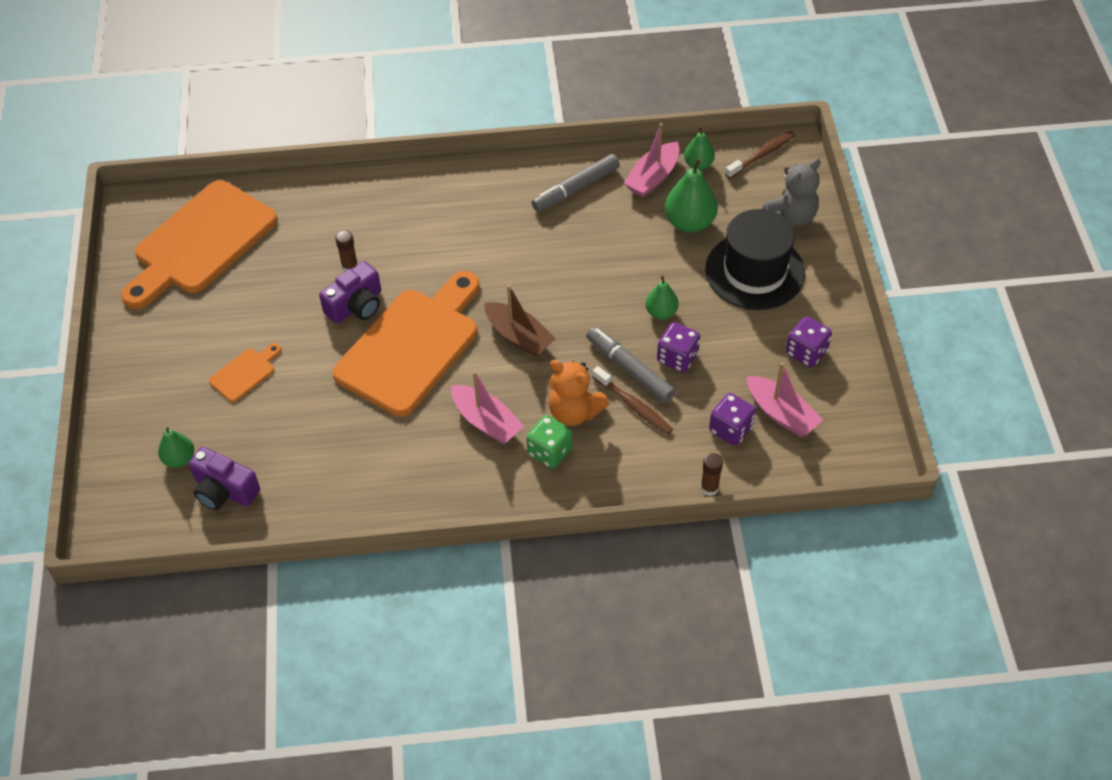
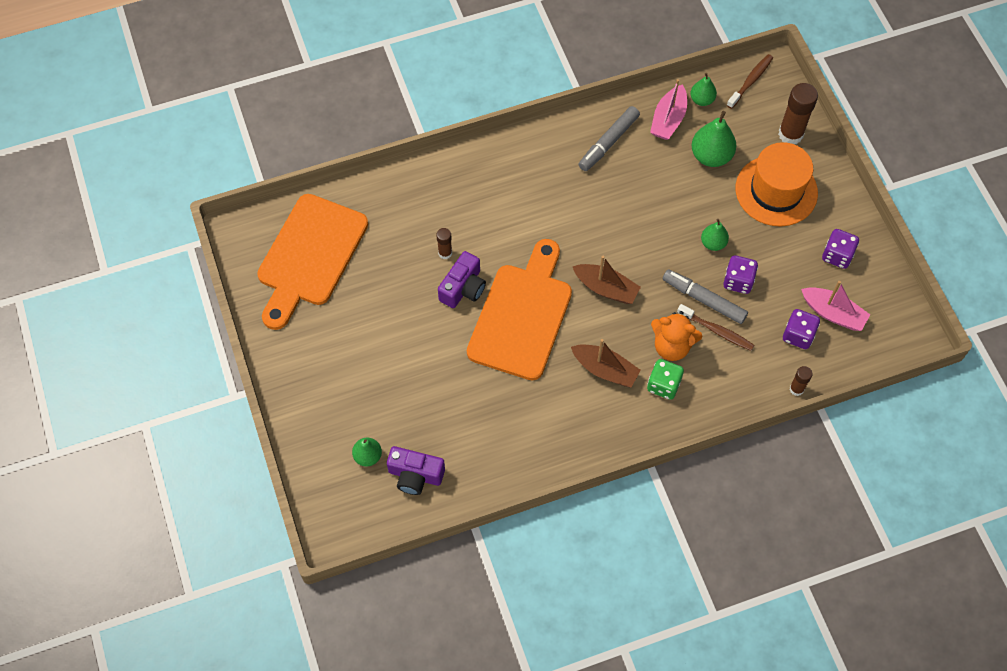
camera: 15 degrees left, 10 degrees up
orange cutting board [209,343,282,402] -> none
pink boat [451,371,524,444] -> brown boat [571,339,641,387]
black hat [705,209,805,310] -> orange hat [736,142,818,226]
grey teddy bear [762,158,820,226] -> brown glue stick [778,83,818,144]

